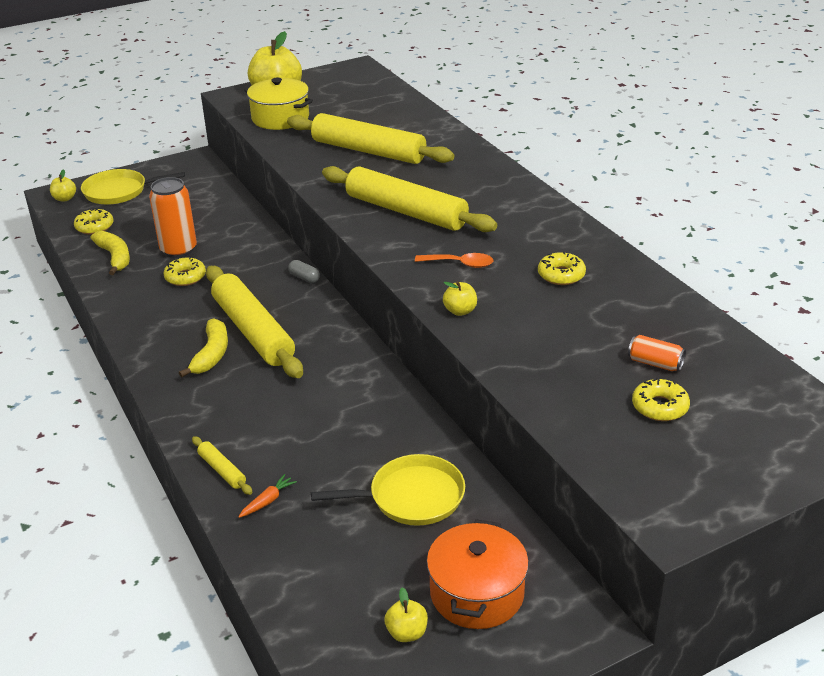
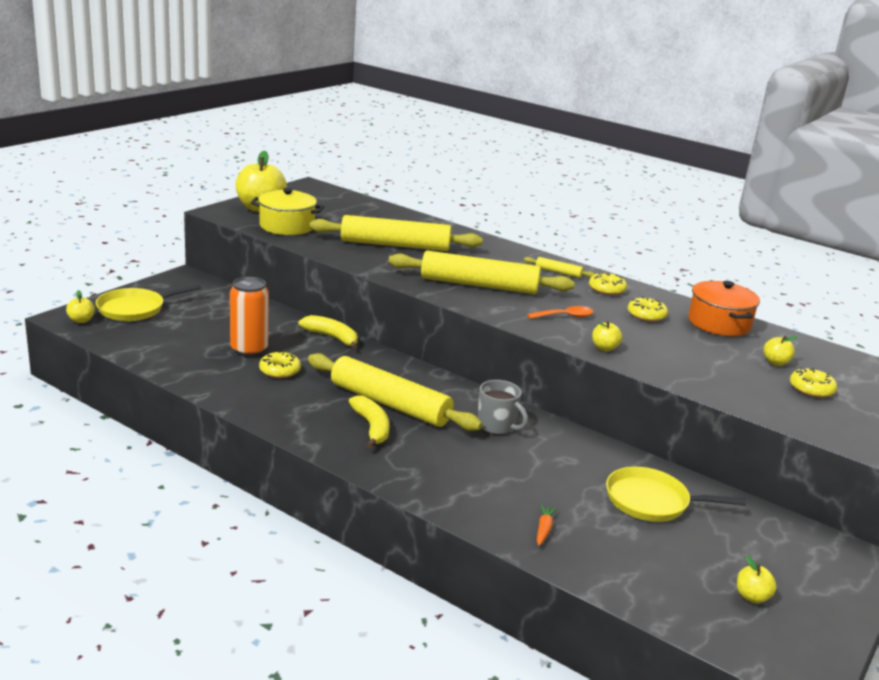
camera: 30 degrees left, 10 degrees down
yellow donut [74,209,113,234] -> yellow donut moved to [589,272,627,295]
yellow banana [91,231,130,275] -> yellow banana moved to [299,315,358,349]
yellow rolling pin [192,436,253,495] -> yellow rolling pin moved to [524,257,595,278]
grey capsule [288,260,320,283] -> none
yellow pan [311,454,465,526] -> yellow pan turned 135 degrees counterclockwise [606,467,746,522]
orange pot [427,519,529,629] -> orange pot moved to [688,281,760,336]
orange can [628,335,686,371] -> yellow apple [763,335,798,366]
none -> grey mug [478,380,528,435]

